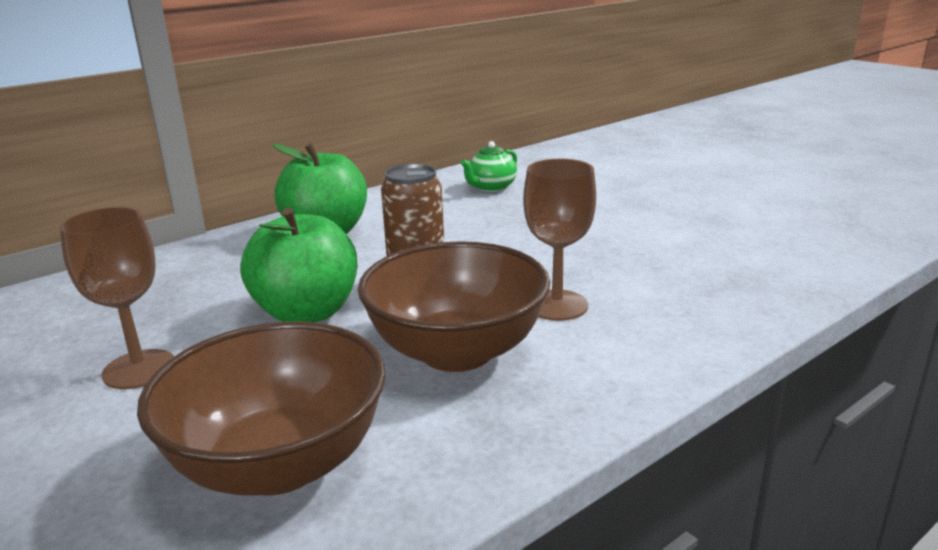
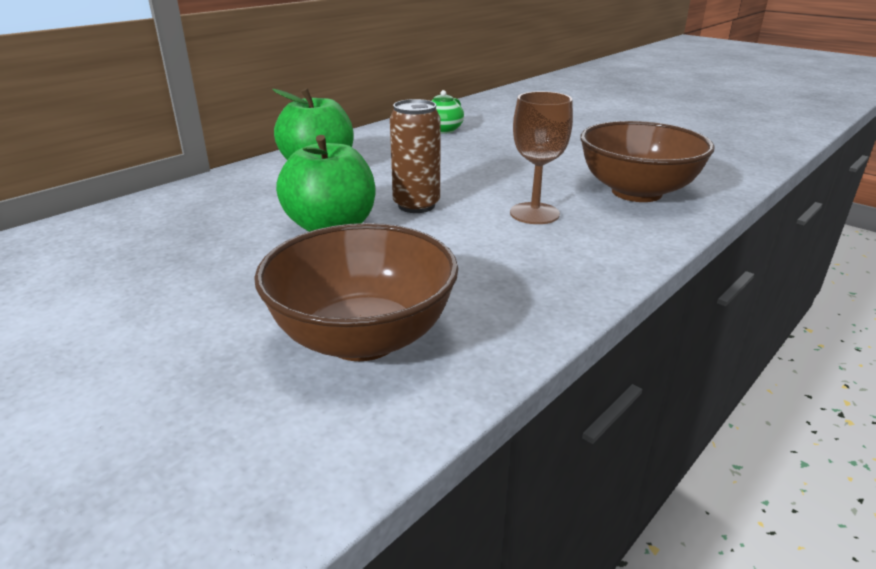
camera: 10 degrees left, 5 degrees up
brown goblet [59,207,174,389] -> none
brown bowl [358,241,550,372] -> brown bowl moved to [580,121,715,202]

